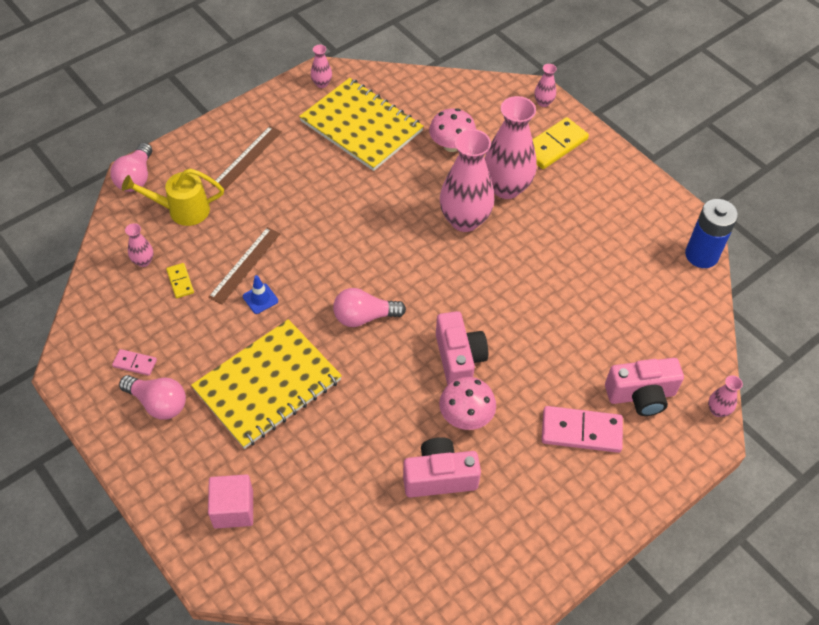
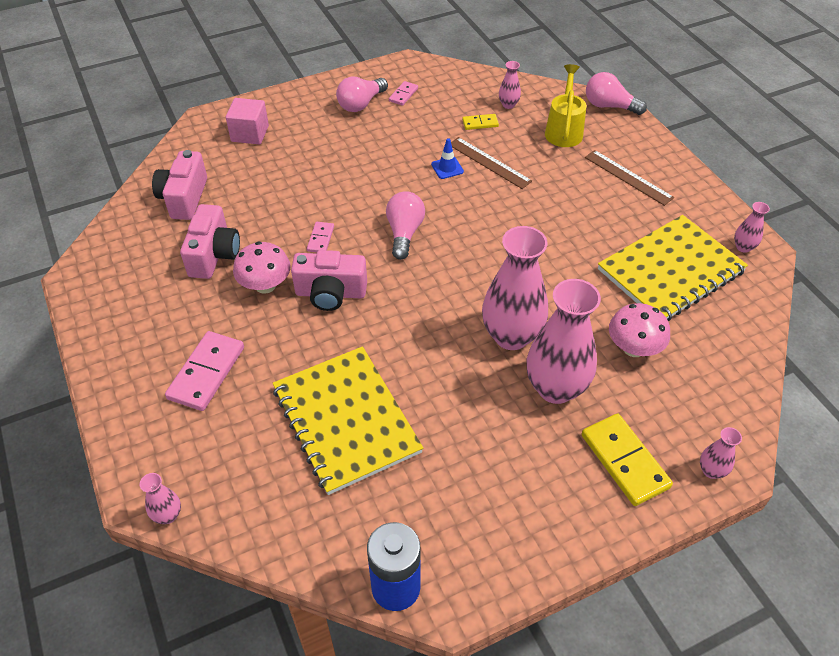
camera: 105 degrees right, 5 degrees down
yellow notebook [191,319,342,449] -> yellow notebook moved to [273,346,423,495]
pink camera [605,358,684,416] -> pink camera moved to [152,150,207,220]
none -> pink domino [307,222,334,252]

